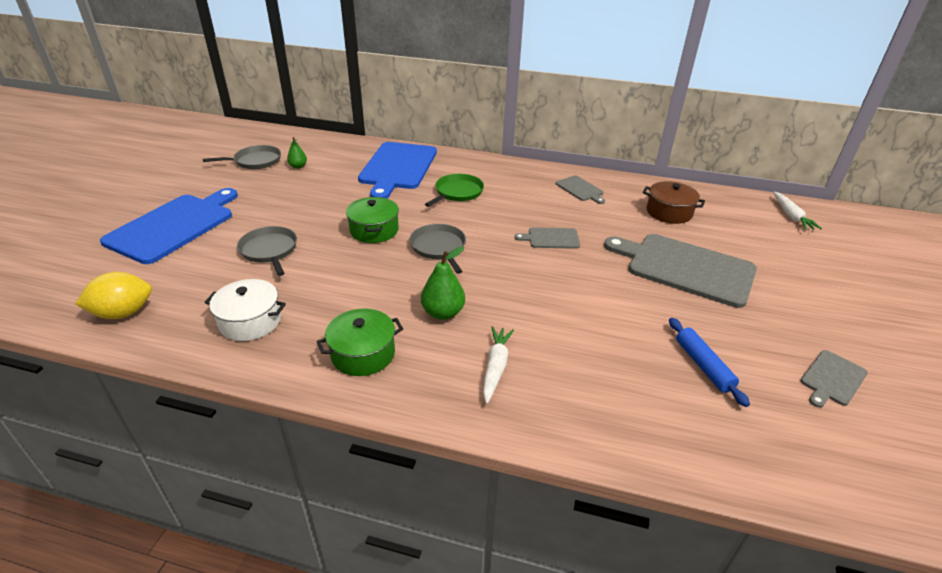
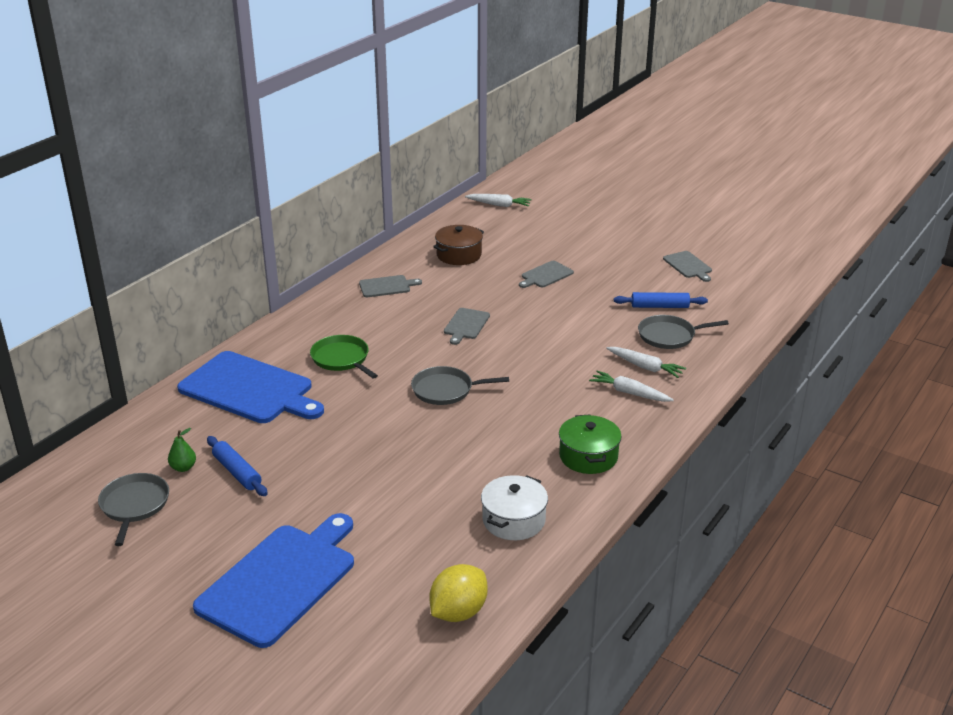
camera: 70 degrees left, 5 degrees down
yellow lemon [76,272,152,319] -> yellow lemon turned 45 degrees clockwise [429,564,488,622]
blue cutting board [100,188,238,264] -> blue cutting board turned 75 degrees clockwise [193,513,354,648]
grey pan [237,226,297,276] -> grey pan moved to [638,315,729,349]
green pot [346,197,399,243] -> none
green pear [421,246,465,320] -> none
grey cutting board [604,234,757,308] -> grey cutting board [519,261,574,288], size x0.47
none -> blue rolling pin [207,436,268,496]
none -> white carrot [606,347,686,378]

